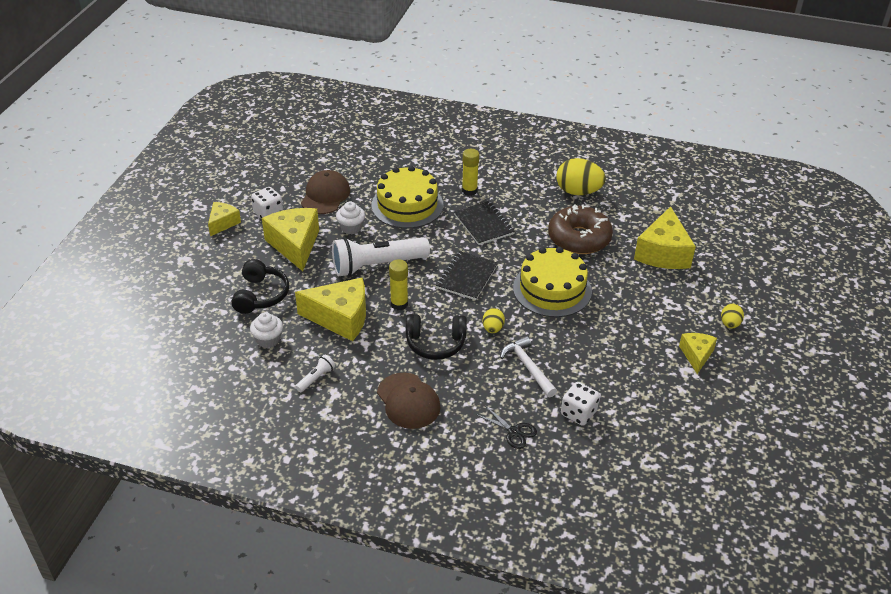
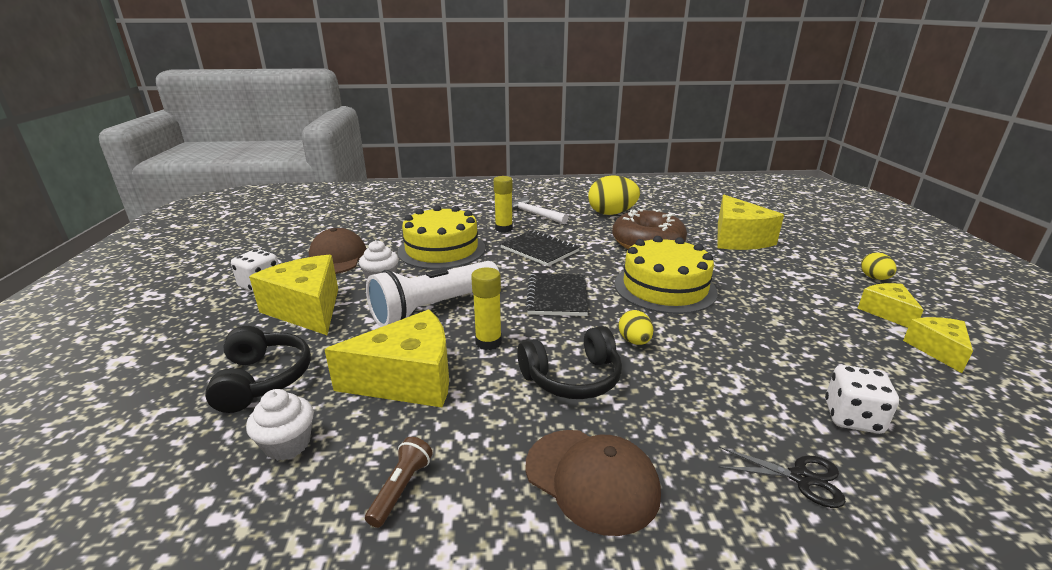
camera: 20 degrees left, 15 degrees down
yellow cheese [208,202,241,236] -> yellow cheese moved to [903,317,973,373]
white flashlight [295,355,335,392] -> brown flashlight [365,437,433,528]
white hammer [500,336,557,397] -> white hammer moved to [512,197,568,224]

